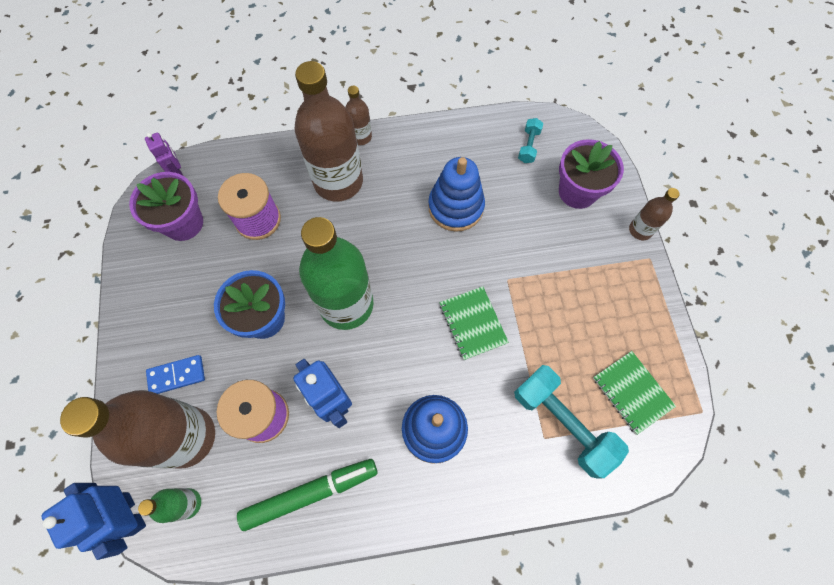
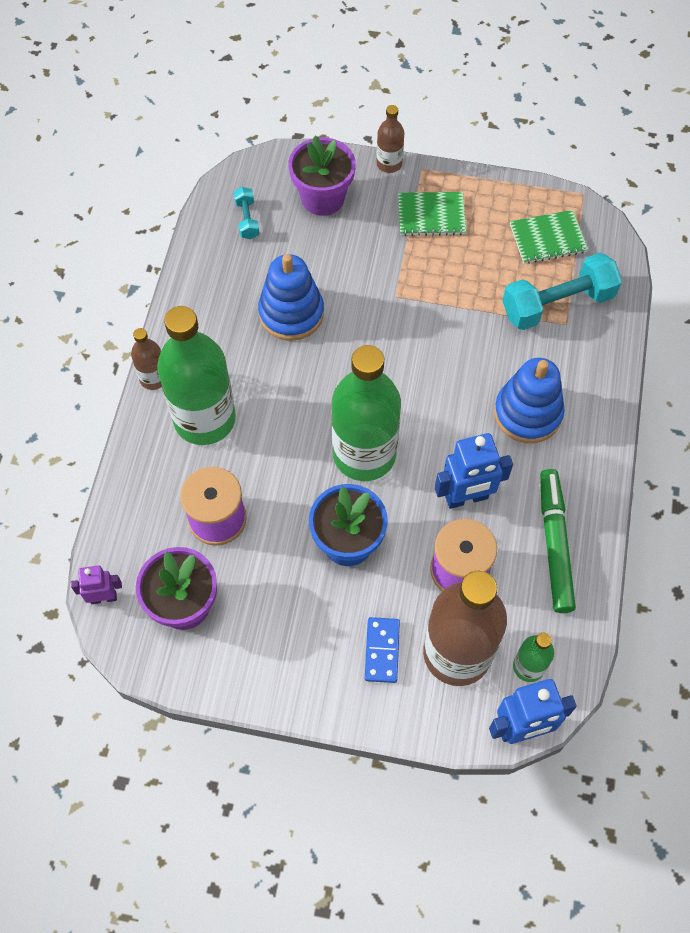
camera: 70 degrees left, 5 degrees down
brown bottle [294,61,363,202] -> green bottle [157,306,236,445]
green notebook [439,286,509,360] -> green notebook moved to [398,192,466,236]
turquoise dumbbell [518,118,543,163] -> turquoise dumbbell turned 45 degrees clockwise [234,187,259,239]

